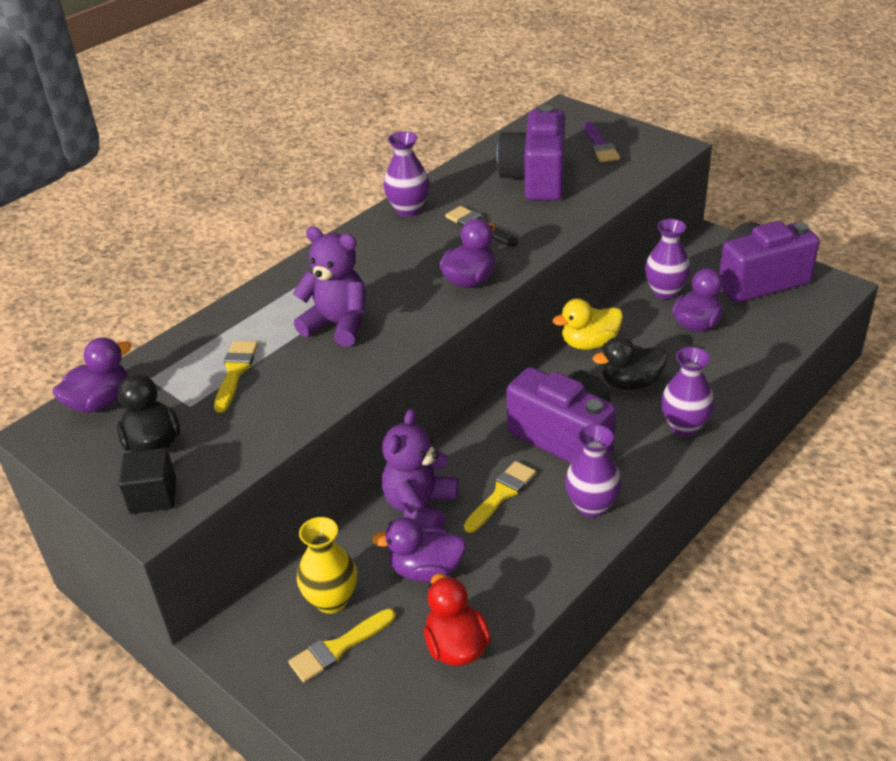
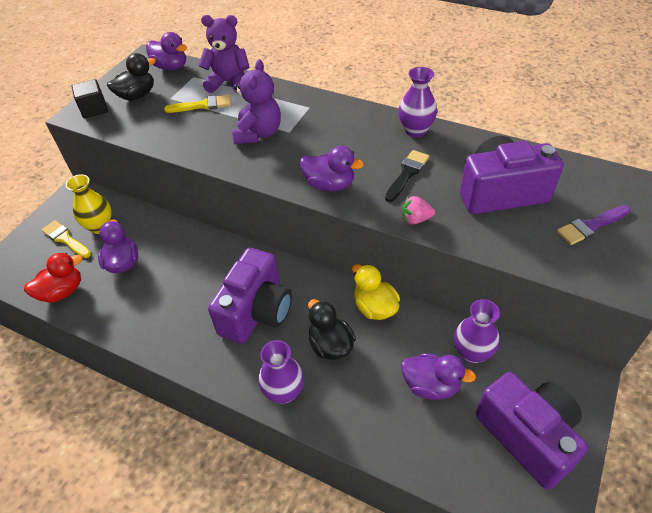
camera: 75 degrees right, 10 degrees up
purple teddy bear [382,409,458,529] -> purple teddy bear moved to [198,15,249,93]
yellow brush [464,461,536,533] -> none
purple vase [565,424,622,518] -> none
none -> pink strawberry [402,196,435,224]

